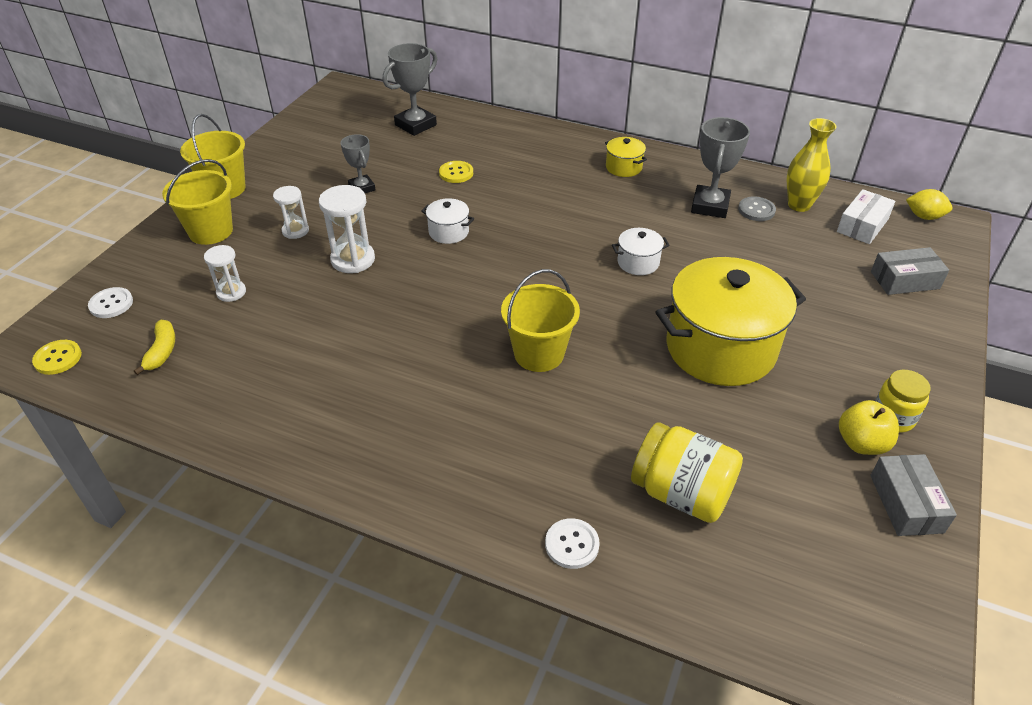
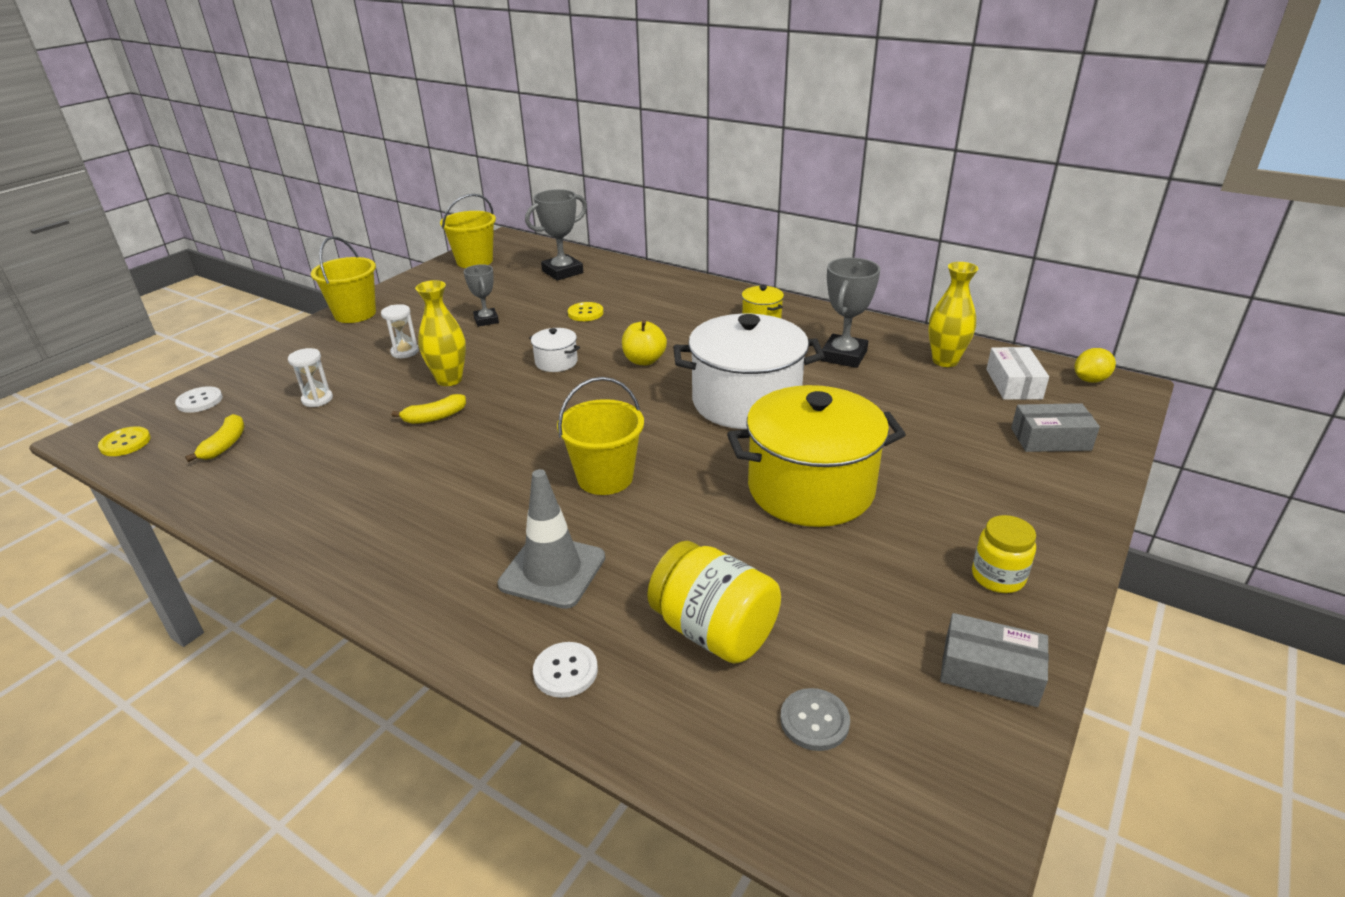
camera: 10 degrees right, 10 degrees down
yellow bucket [162,159,233,245] -> yellow bucket moved to [440,194,496,268]
white hourglass [319,185,375,273] -> yellow vase [415,280,466,386]
white pot [612,228,670,275] -> white pot [673,314,825,429], size x2.33
grey button [738,197,776,221] -> grey button moved to [780,688,850,751]
white box [837,189,895,244] -> white box turned 45 degrees counterclockwise [986,347,1049,400]
yellow apple [839,400,899,455] -> yellow apple moved to [622,320,667,365]
grey box [870,454,957,536] -> grey box turned 75 degrees counterclockwise [940,613,1049,707]
yellow lemon [906,189,952,220] -> yellow lemon turned 60 degrees counterclockwise [1074,348,1116,383]
none -> yellow banana [392,394,466,424]
none -> grey traffic cone [498,469,605,609]

